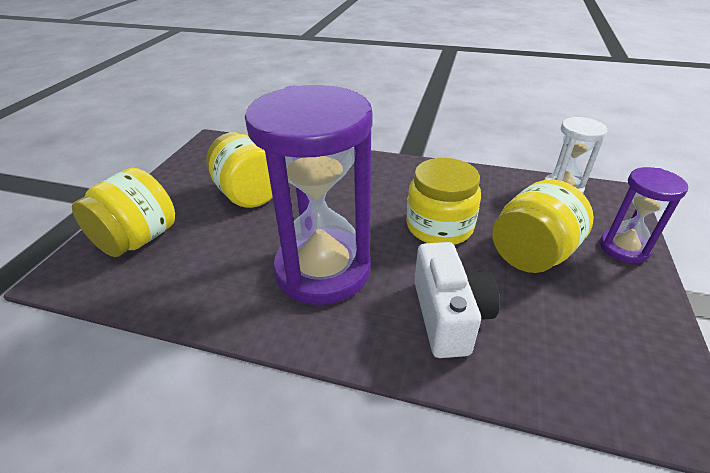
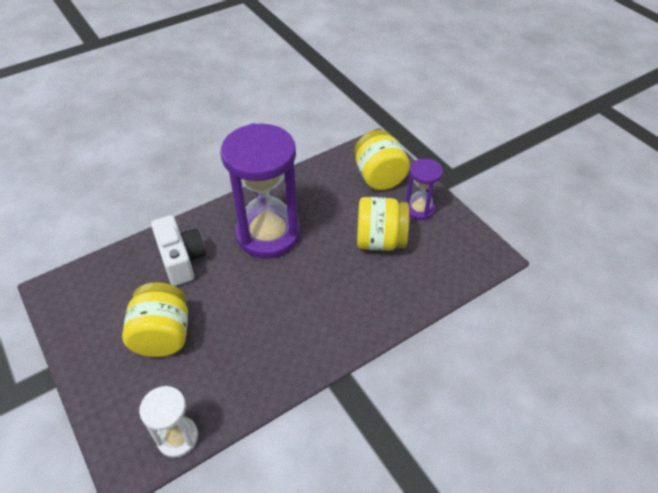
camera: 130 degrees right, 10 degrees up
yellow jar [406,158,481,245] -> none
white camera [414,242,500,358] -> white camera turned 150 degrees counterclockwise [151,215,206,286]
purple hourglass [600,167,688,263] -> purple hourglass moved to [406,159,443,220]

